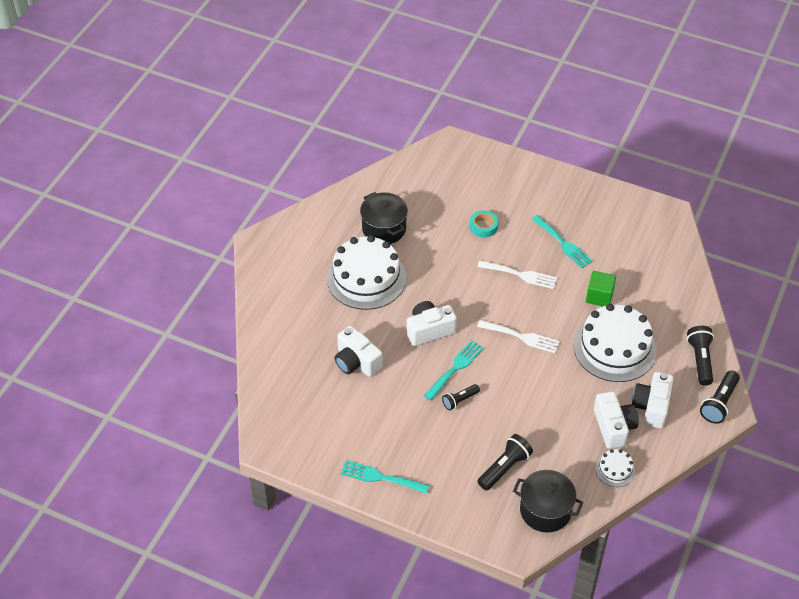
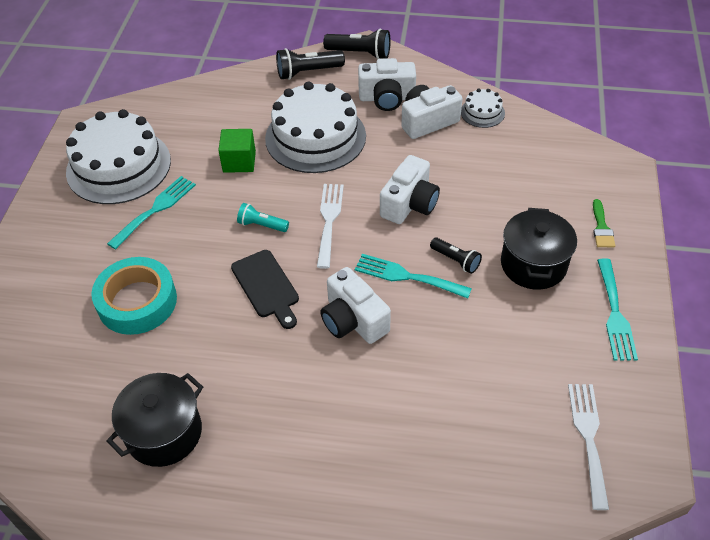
camera: 105 degrees left, 0 degrees up
white cake [327,235,406,310] -> white cake moved to [66,109,171,204]
white camera [335,326,383,377] -> white camera moved to [380,155,440,224]
turquoise tape [470,210,498,237] -> turquoise tape [91,257,177,335], size x1.80
white fork [477,260,557,289] -> white fork moved to [568,384,609,510]
black flashlight [477,434,533,491] -> none
black pot [513,470,583,532] -> black pot moved to [501,208,577,290]
none -> black cutting board [231,250,299,329]
none -> turquoise flashlight [237,203,289,232]
none -> green brush [593,199,615,247]

